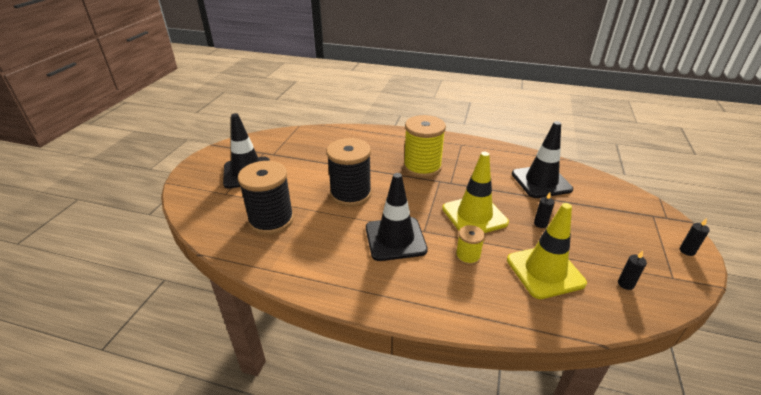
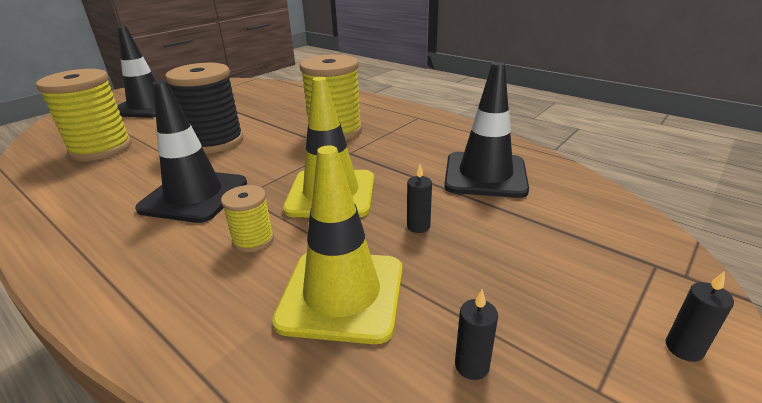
camera: 25 degrees right, 5 degrees down
black spool [238,161,294,235] -> yellow spool [36,69,132,161]

